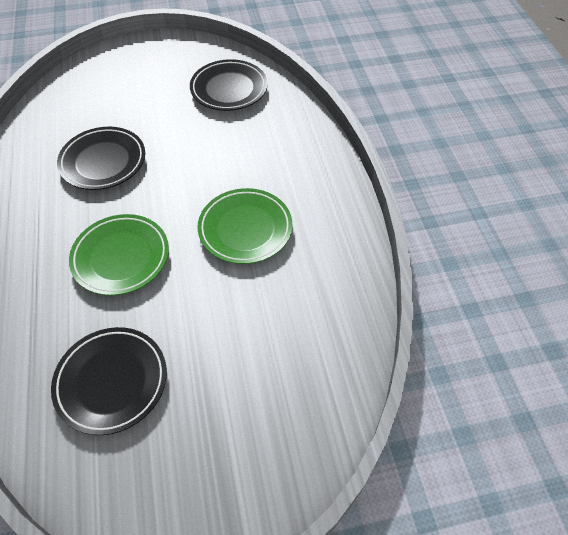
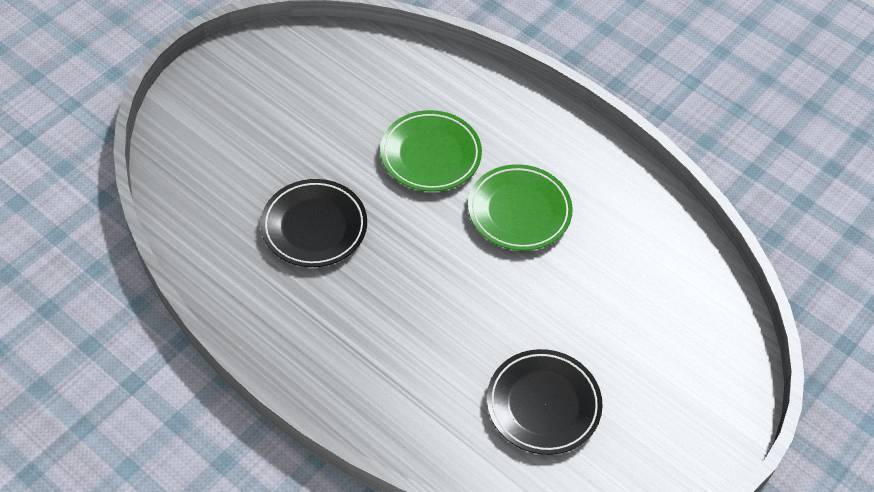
camera: 40 degrees left, 0 degrees up
green plate [69,214,169,296] -> green plate moved to [380,110,482,192]
black plate [190,59,268,111] -> none

